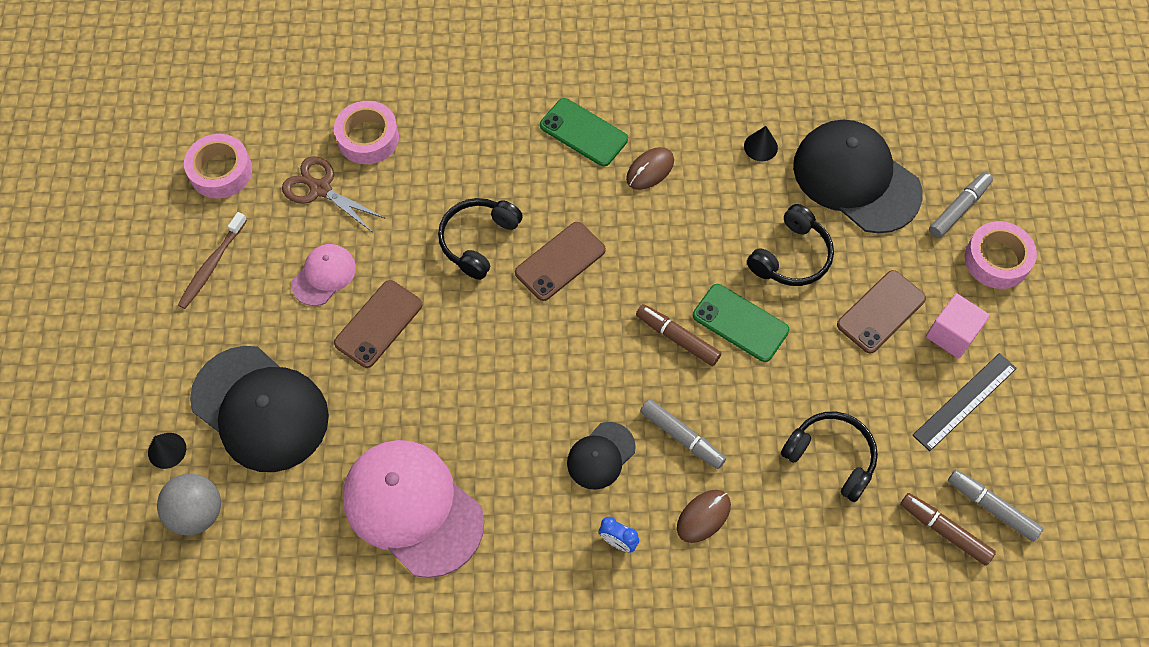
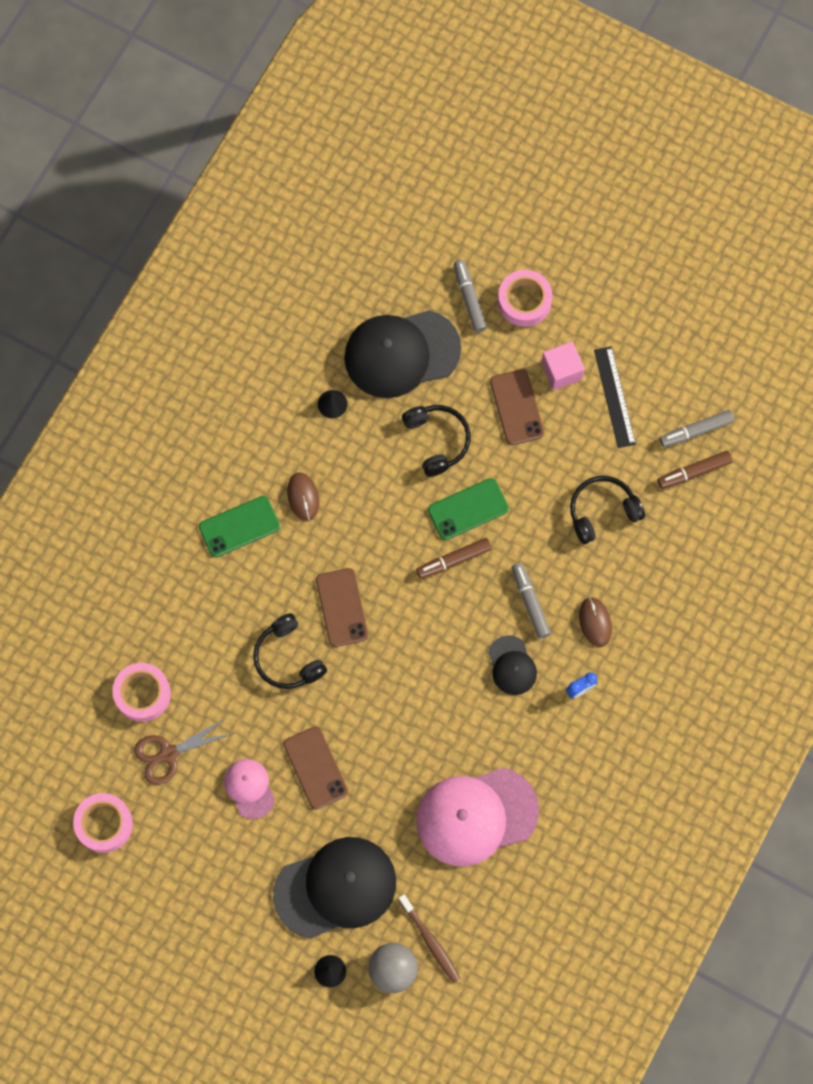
camera: 60 degrees left, 10 degrees up
brown toothbrush [178,212,247,309] -> brown toothbrush moved to [398,894,461,983]
grey marker [640,399,726,469] -> grey marker turned 90 degrees counterclockwise [512,563,551,638]

